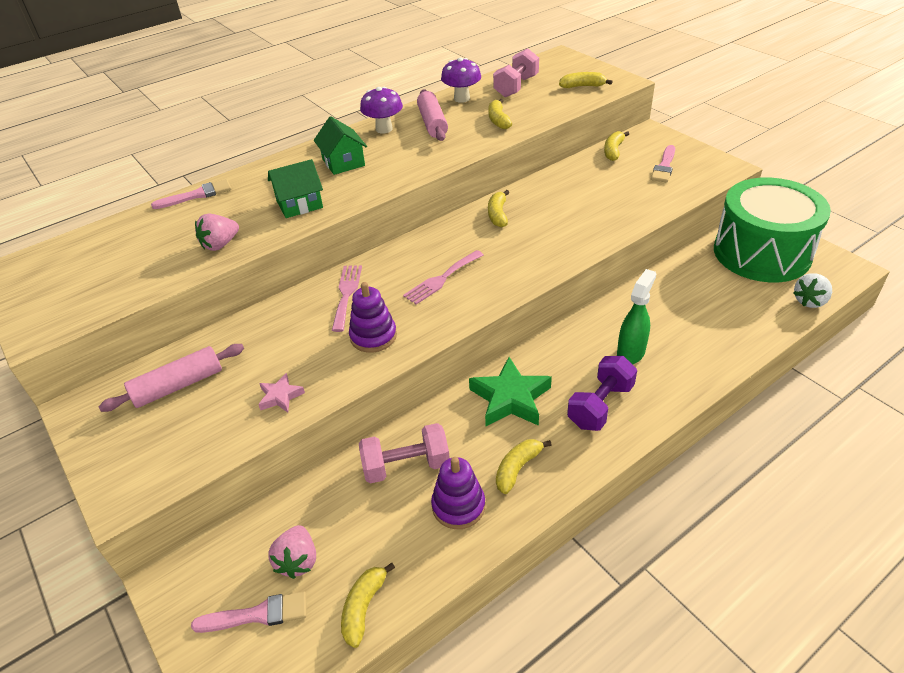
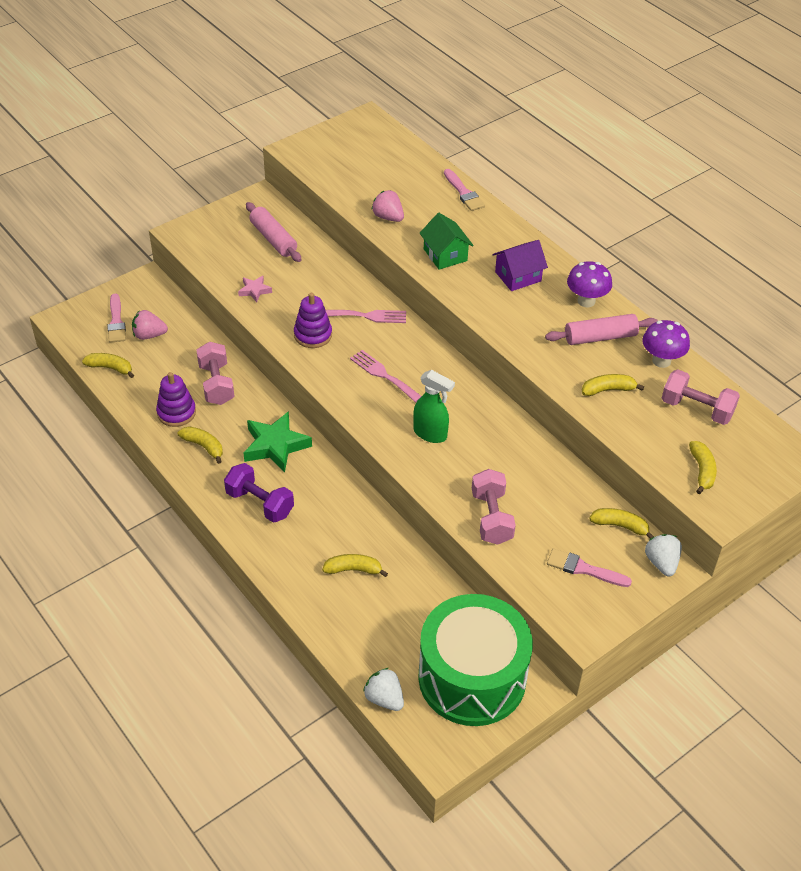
camera: 85 degrees right, 5 degrees up
green house [314,117,367,175] -> purple house [492,240,548,291]
yellow banana [488,190,509,227] -> yellow banana moved to [322,554,388,577]
green spray bottle [617,269,656,364] -> green spray bottle moved to [413,370,455,443]
none -> pink dumbbell [472,469,516,545]
none -> white strawberry [645,534,682,576]

